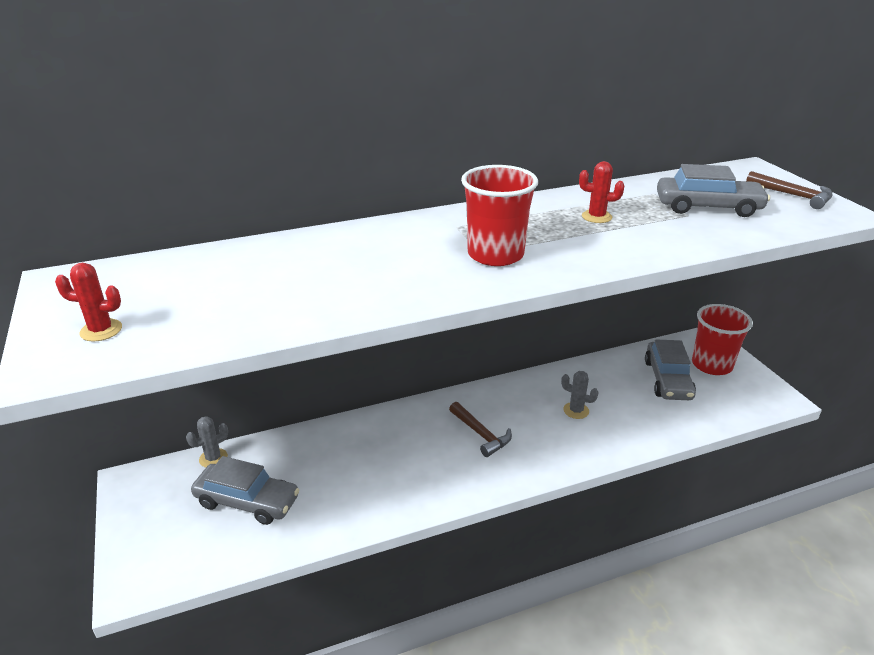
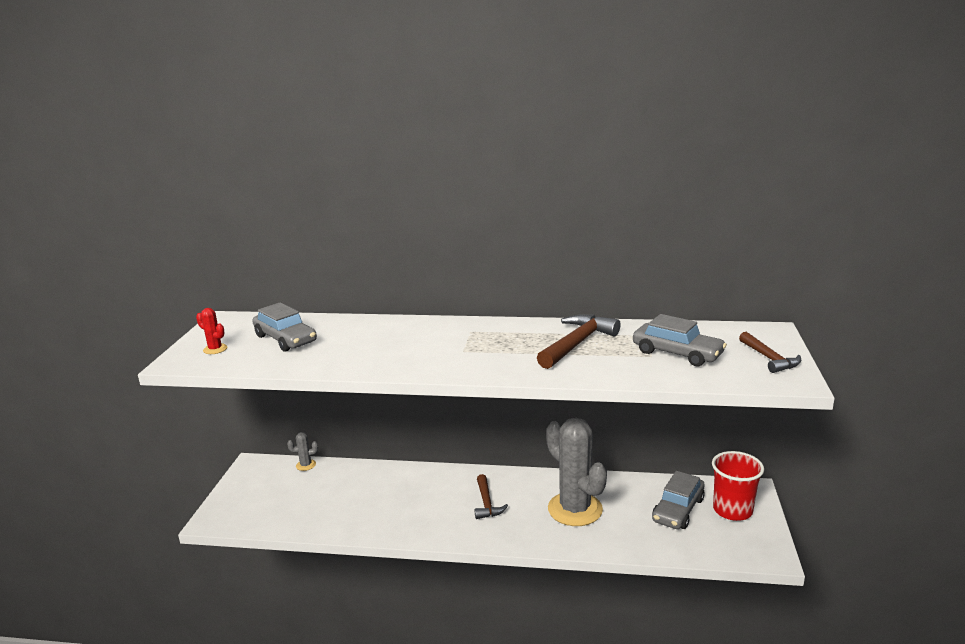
camera: 30 degrees right, 10 degrees down
grey car [191,456,299,525] -> grey car moved to [253,302,317,352]
red cup [461,165,538,266] -> none
grey cactus [561,371,599,419] -> grey cactus [546,418,607,526], size x2.46
red cactus [579,161,624,223] -> brown hammer [537,314,620,369]

